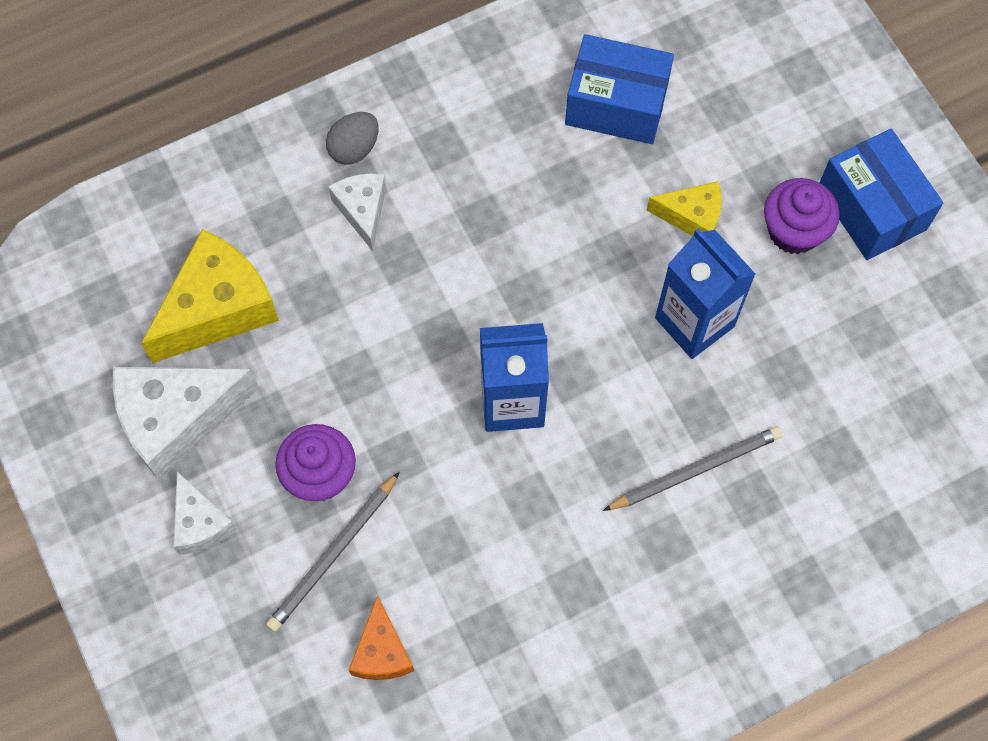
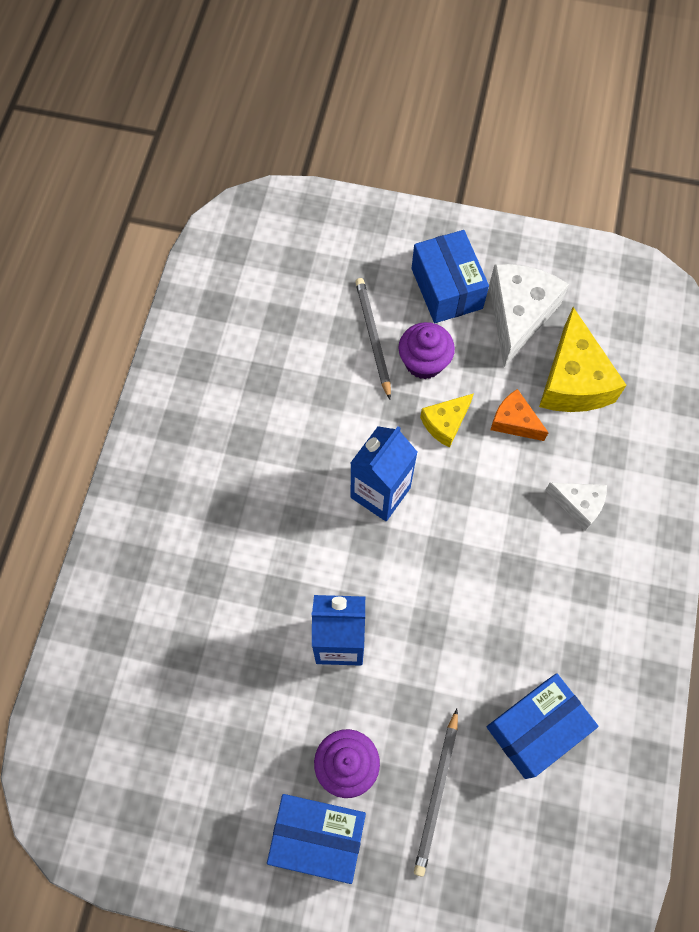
camera: 130 degrees right, 0 degrees up
white cheese [173,472,236,554] -> blue box [412,230,489,323]
grey egg [326,112,379,165] -> none
orange cheese [349,595,414,680] -> orange cheese moved to [490,389,549,441]
grey pencil [603,426,783,511] -> grey pencil moved to [414,709,458,877]
yellow cheese [647,181,722,236] -> yellow cheese moved to [420,393,474,448]

